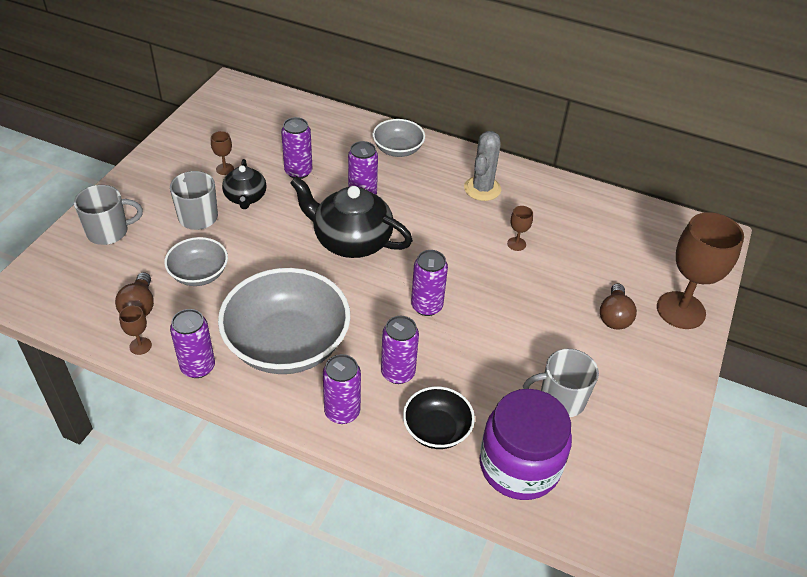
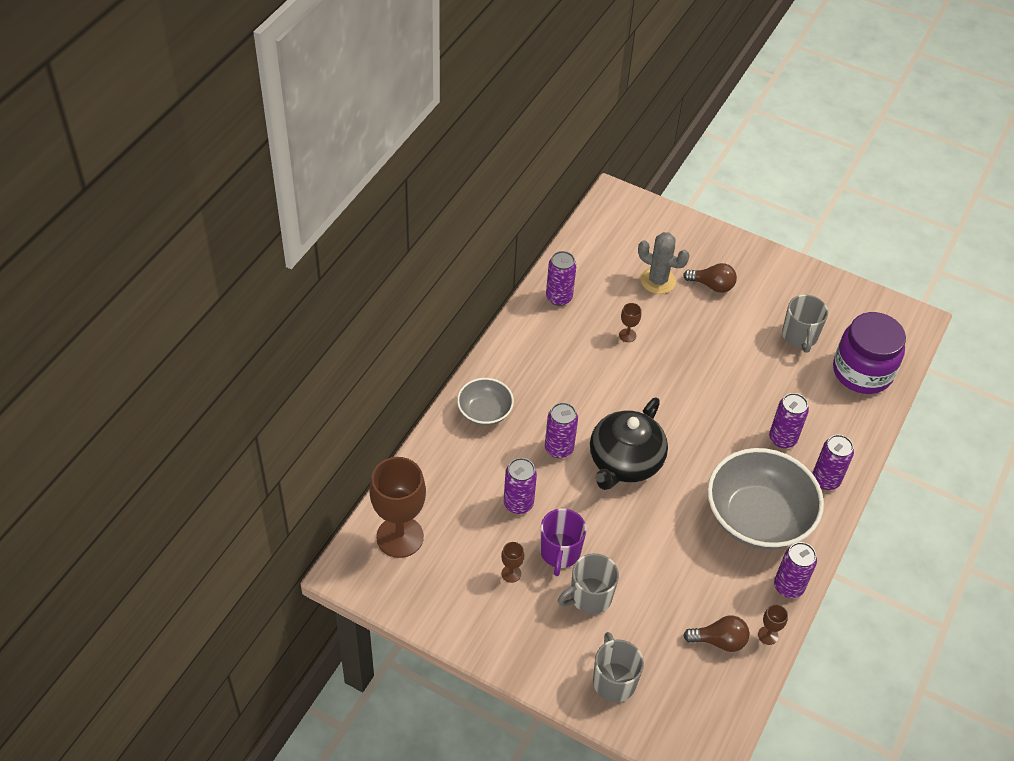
camera: 85 degrees left, 5 degrees up
grey bowl [164,237,228,286] -> none
black teapot [222,159,267,209] -> purple mug [540,508,586,576]
black bowl [403,386,475,449] -> none
purple can [411,250,448,316] -> purple can moved to [546,251,577,306]
grey cactus [464,131,501,201] -> grey cactus moved to [638,232,690,294]
brown goblet [657,212,744,329] -> brown goblet moved to [369,457,426,558]

